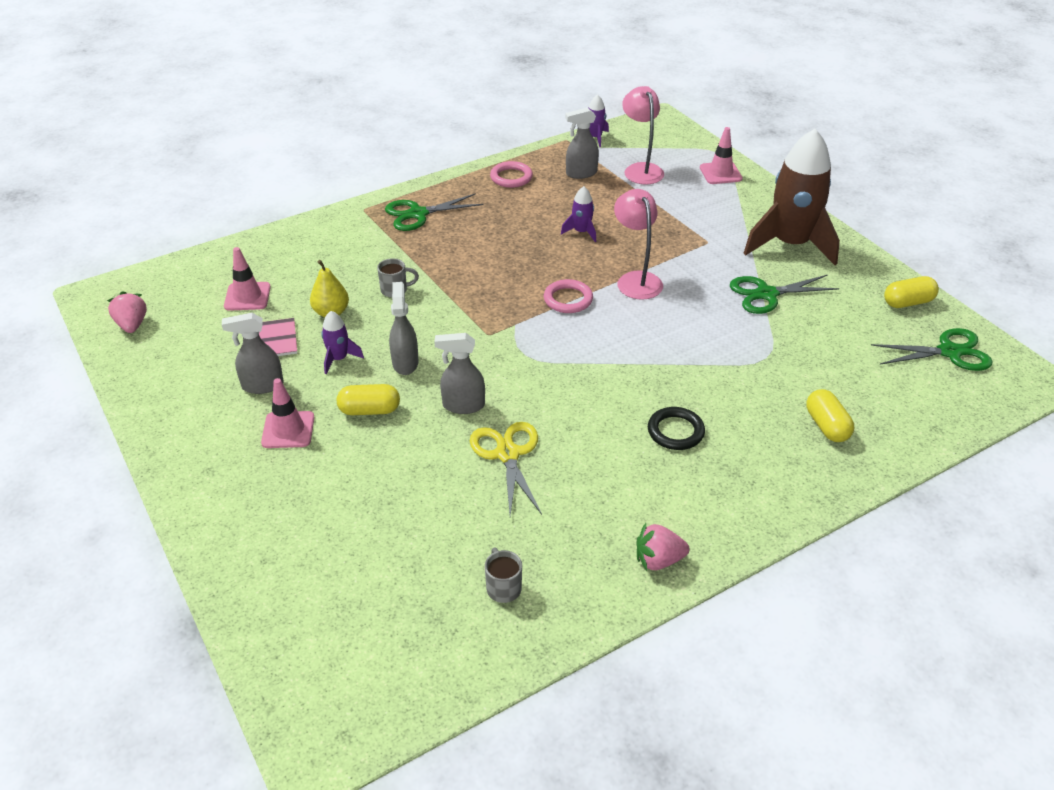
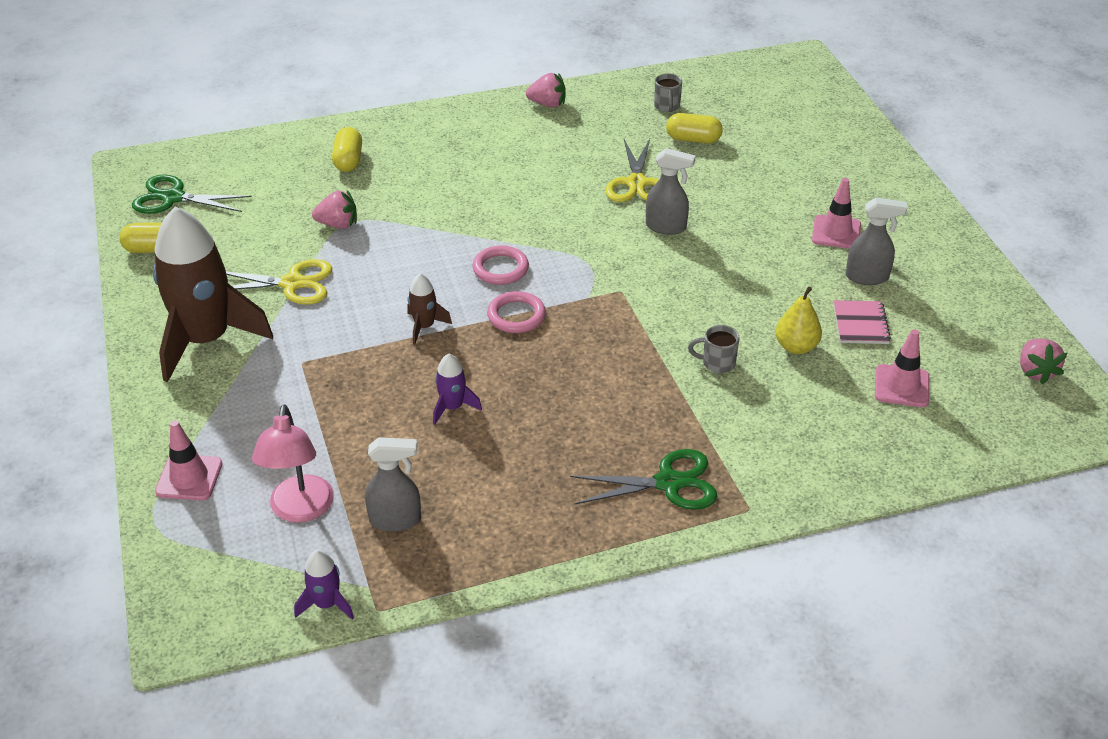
camera: 165 degrees left, 0 degrees up
purple rocket [321,311,364,374] -> none
yellow capsule [337,384,400,415] -> yellow capsule moved to [666,113,723,144]
grey spray bottle [389,282,419,375] -> none
pink ring [490,161,533,188] -> pink ring moved to [472,246,529,285]
pink lamp [614,189,663,300] -> brown rocket [407,274,452,345]
black ring [648,407,705,450] -> none
green scissors [730,275,839,314] -> yellow scissors [226,259,332,304]
none -> pink strawberry [312,190,357,229]

